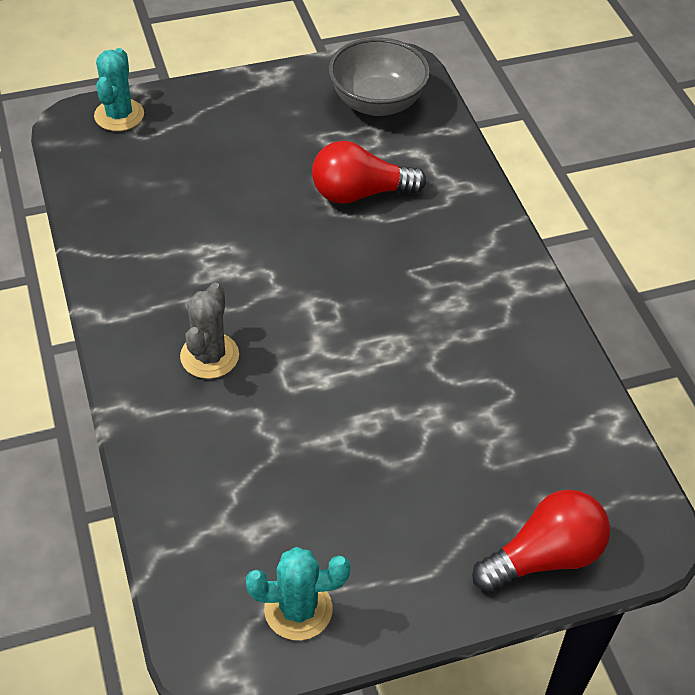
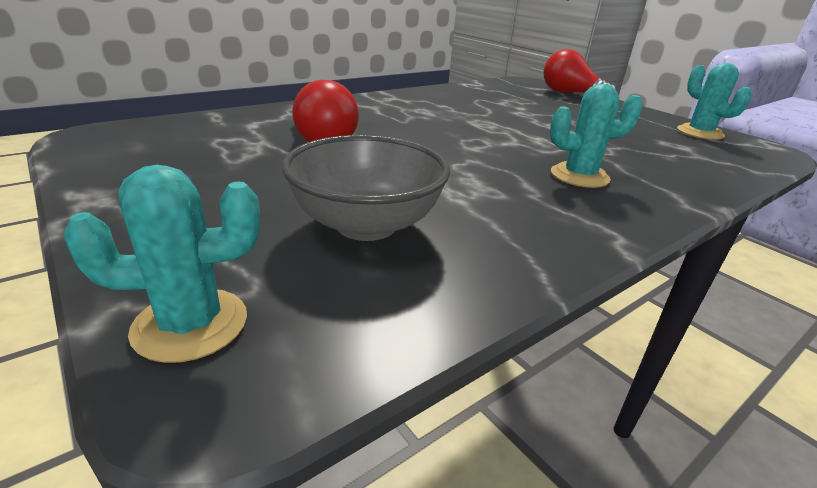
camera: 110 degrees left, 20 degrees down
grey cactus [180,283,239,379] -> turquoise cactus [550,84,643,188]
grey bowl [328,37,430,116] -> grey bowl moved to [282,135,450,241]

